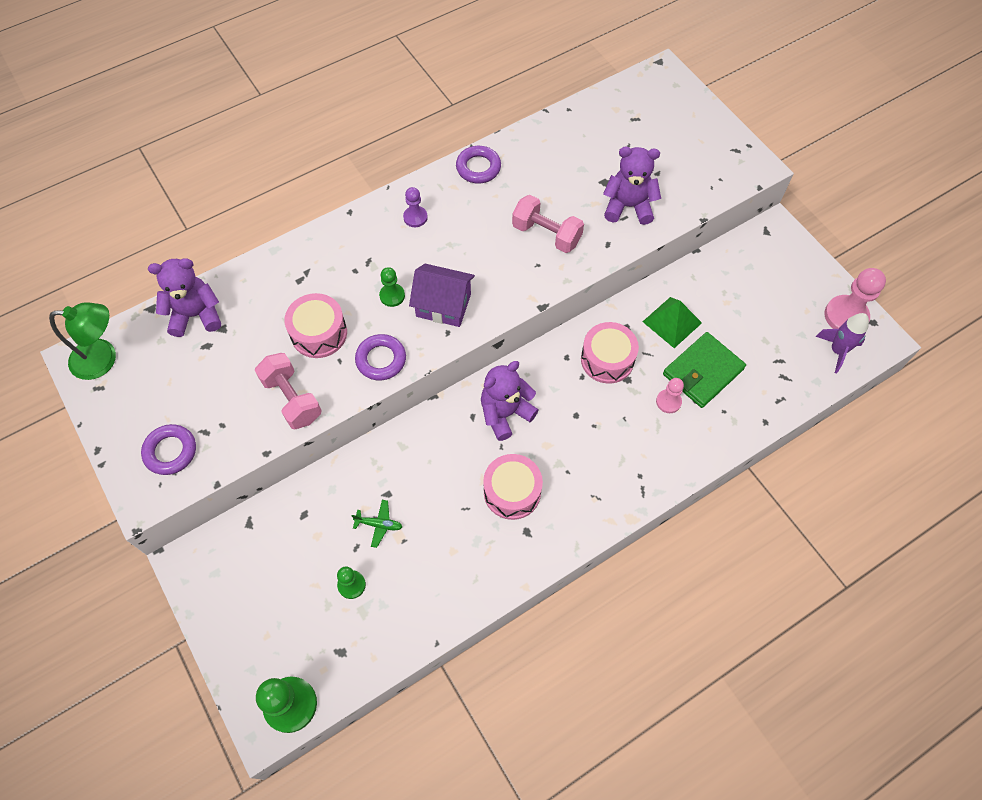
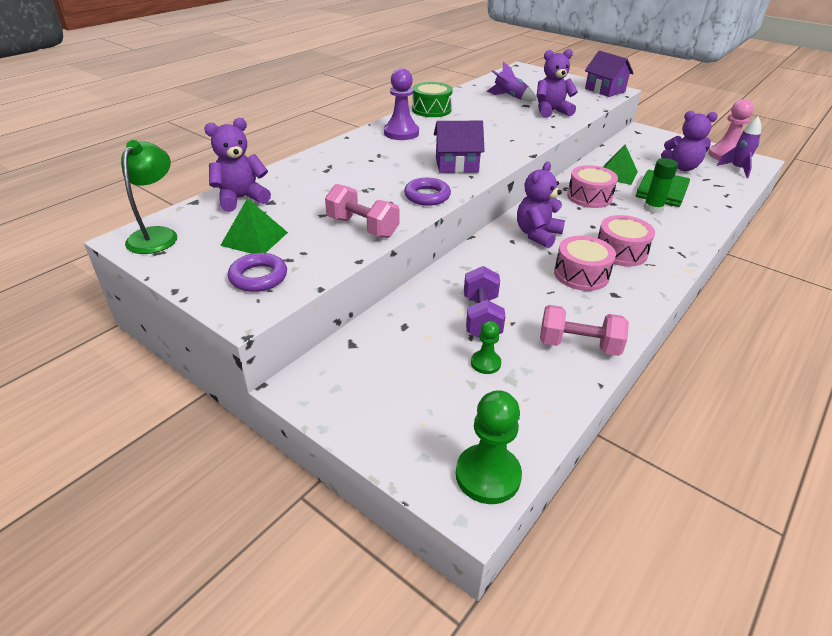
camera: 20 degrees left, 25 degrees down
green lamp [49,302,116,380] -> green lamp turned 60 degrees counterclockwise [121,140,177,254]
pink drum [284,293,347,358] -> pink drum moved to [598,215,655,266]
green plane [352,500,402,548] -> purple dumbbell [464,266,506,337]
green pawn [379,267,405,307] -> none
purple pawn [403,187,428,227] -> purple pawn [384,68,419,140], size x1.78
purple ring [456,146,501,183] -> green drum [412,82,453,117]
pink dumbbell [512,195,584,253] -> pink dumbbell moved to [540,305,629,356]
pink pawn [656,378,684,413] -> green glue stick [644,158,678,213]
none -> green pyramid [220,198,288,254]
none -> purple rocket [487,62,537,101]
none -> purple house [585,51,634,97]
none -> purple teddy bear [661,111,718,171]

